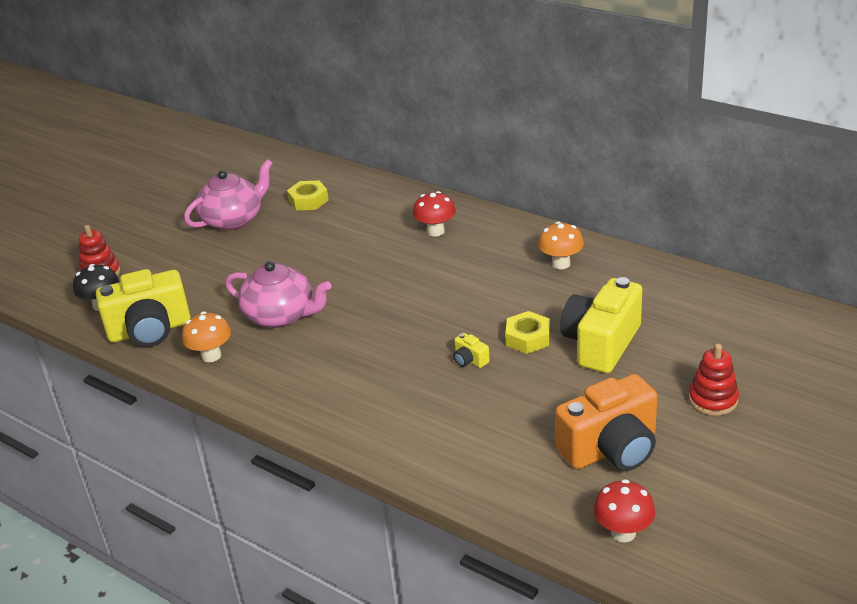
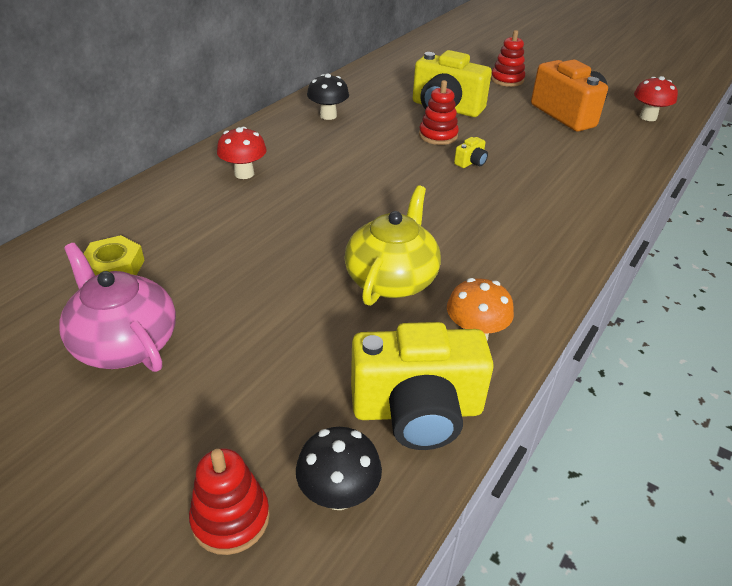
camera: 95 degrees left, 5 degrees up
yellow camera [96,269,191,347] -> yellow camera turned 105 degrees clockwise [351,322,494,450]
pink teapot [225,261,331,328] -> yellow teapot [344,185,441,306]
yellow nut [505,311,550,354] -> red stacking toy [419,80,459,145]
orange mushroom [538,222,584,269] -> black mushroom [307,73,349,120]

